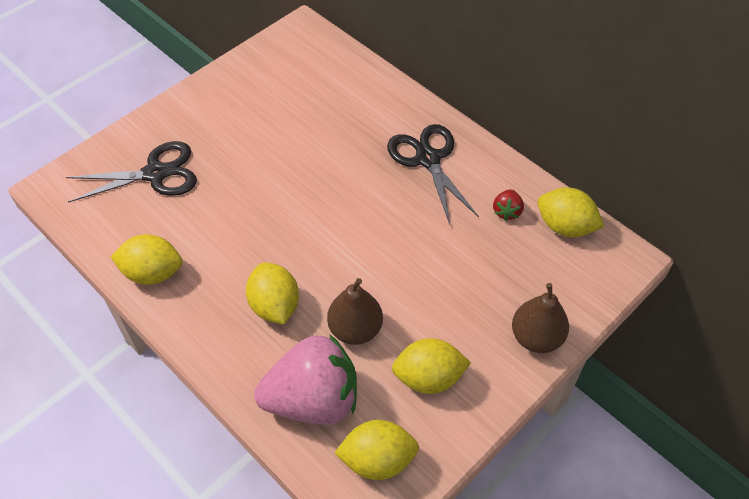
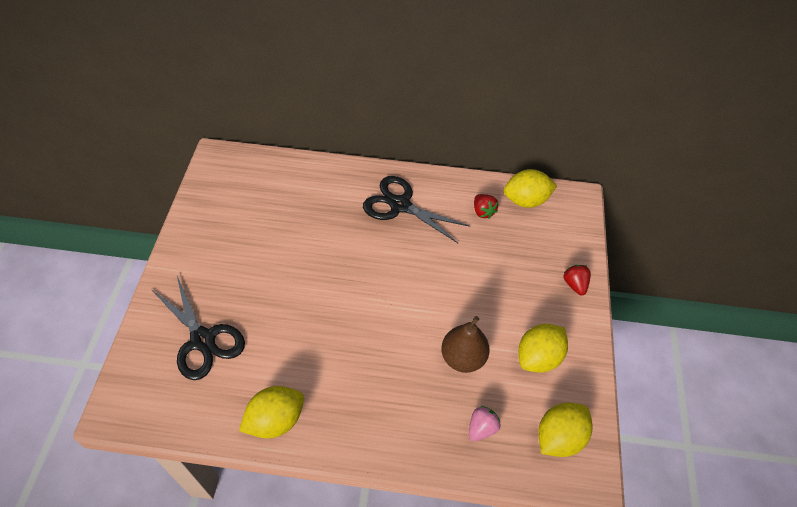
camera: 40 degrees left, 0 degrees up
black scissors [66,141,197,203] -> black scissors turned 105 degrees clockwise [151,276,245,380]
yellow lemon [246,263,299,324] -> none
pink strawberry [254,334,357,425] -> pink strawberry [469,406,500,441], size x0.41
brown pear [512,283,569,353] -> red strawberry [564,265,591,296]

